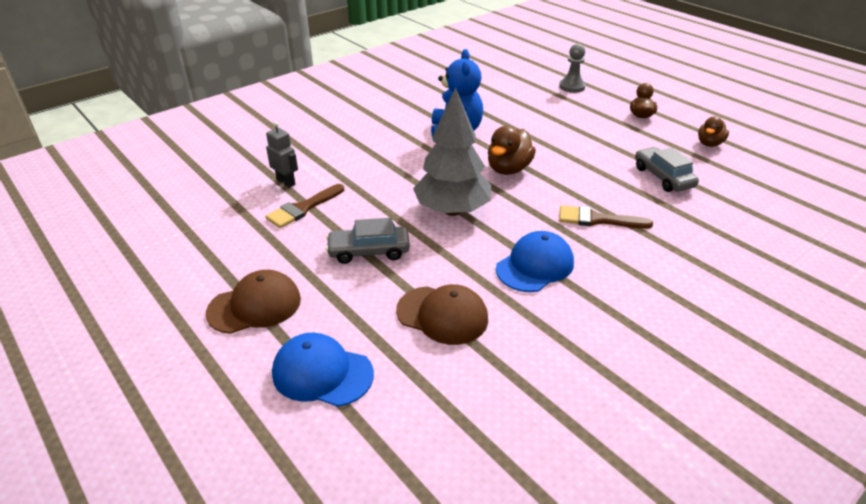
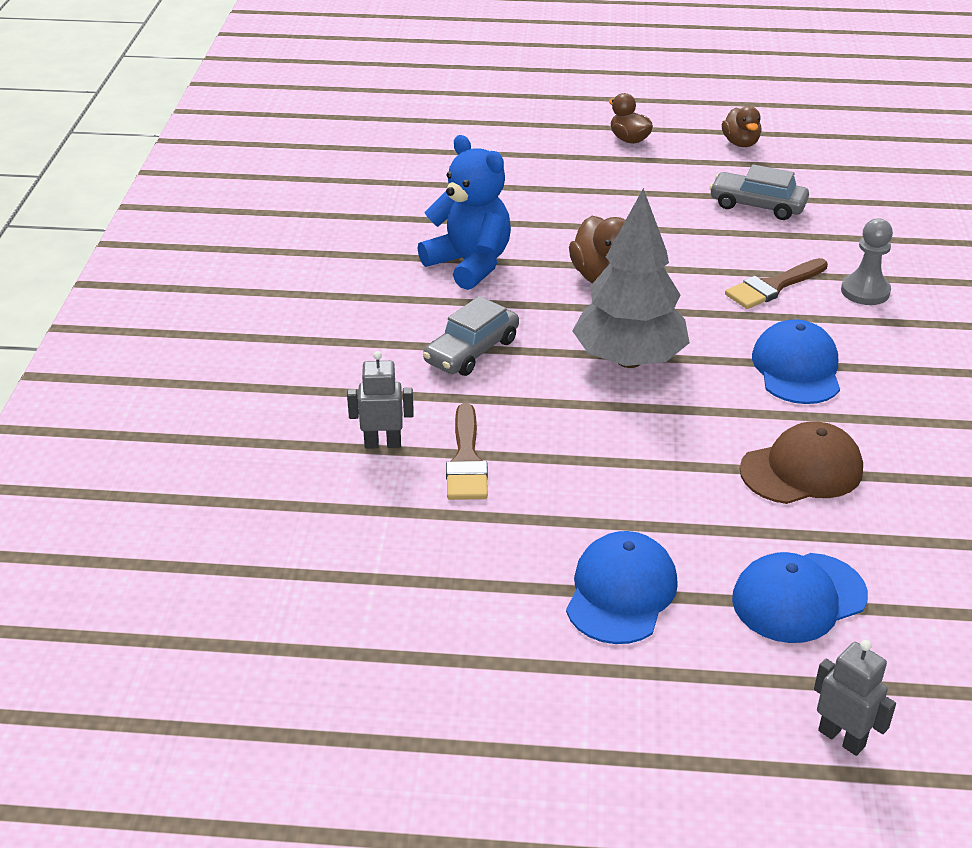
camera: 45 degrees left, 0 degrees up
brown cap [206,270,301,334] -> blue cap [566,531,678,644]
grey car [326,218,410,264] -> grey car moved to [423,296,519,376]
grey pawn [559,44,586,93] -> grey pawn moved to [841,218,893,305]
none -> grey robot [814,640,896,756]

